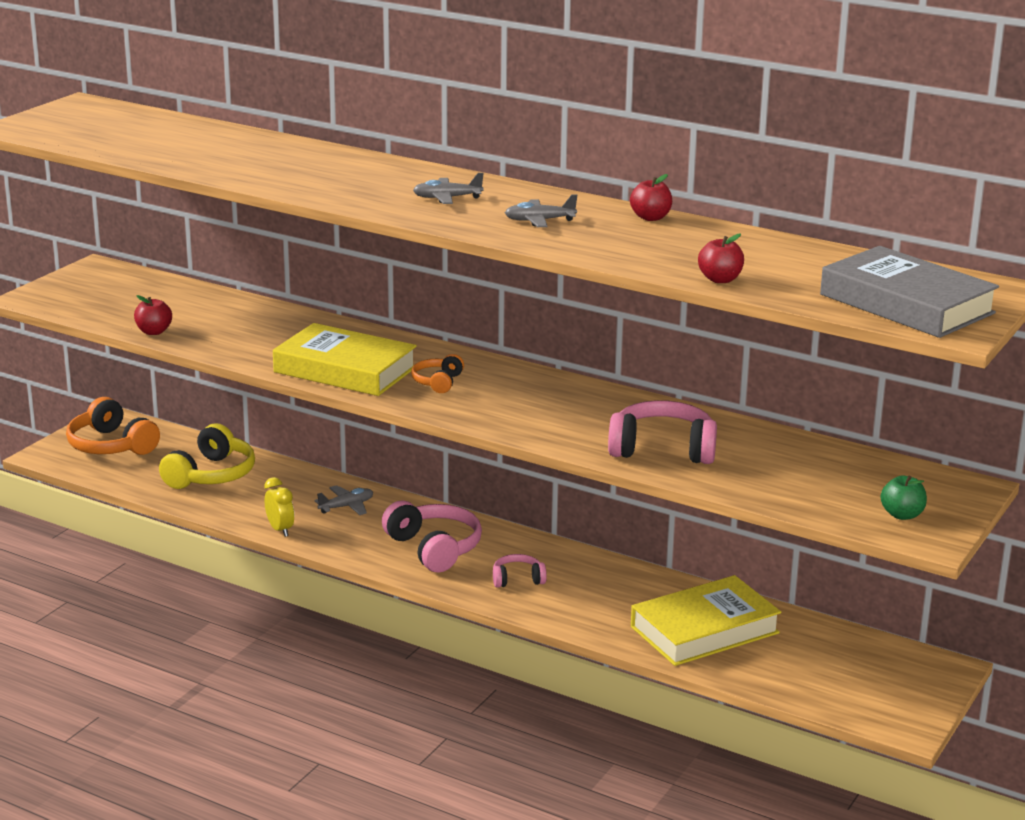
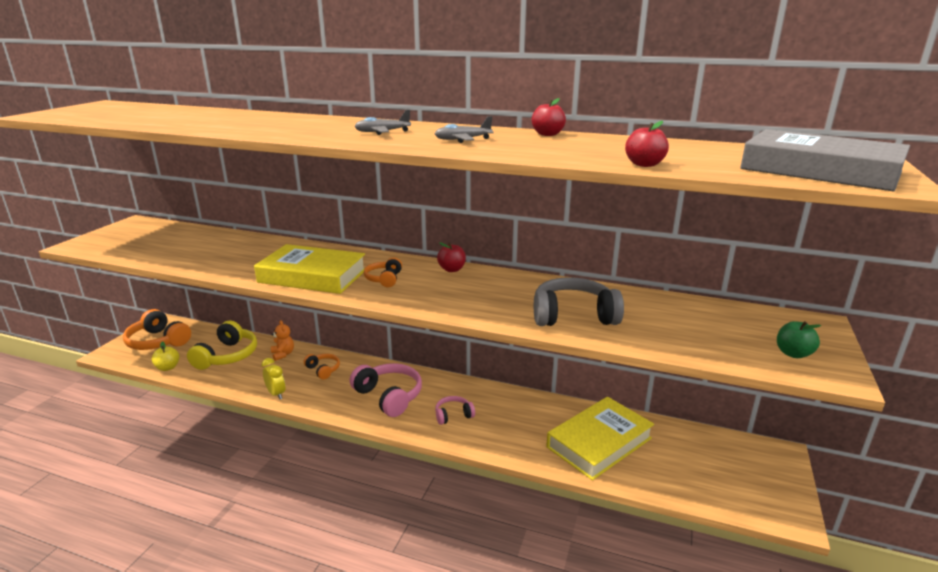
camera: 10 degrees left, 0 degrees up
red apple [134,295,172,335] -> red apple moved to [437,242,466,272]
grey plane [315,485,373,515] -> orange headphones [304,354,340,379]
pink headphones [608,400,717,464] -> grey headphones [534,277,624,326]
none -> yellow apple [152,342,179,371]
none -> orange teddy bear [271,320,294,361]

